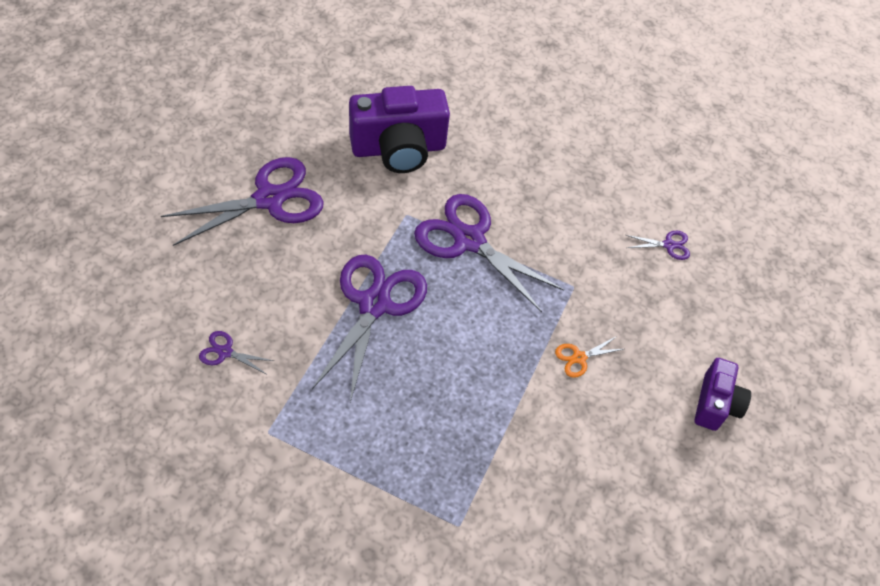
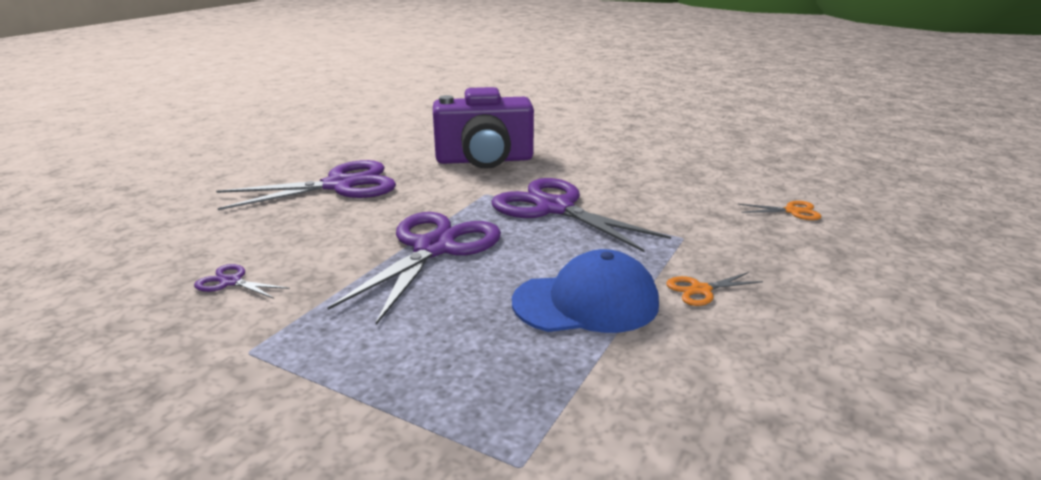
camera: 10 degrees right, 30 degrees down
purple scissors [626,231,690,260] -> orange scissors [738,201,821,220]
purple camera [695,358,751,431] -> none
none -> blue cap [512,249,659,333]

